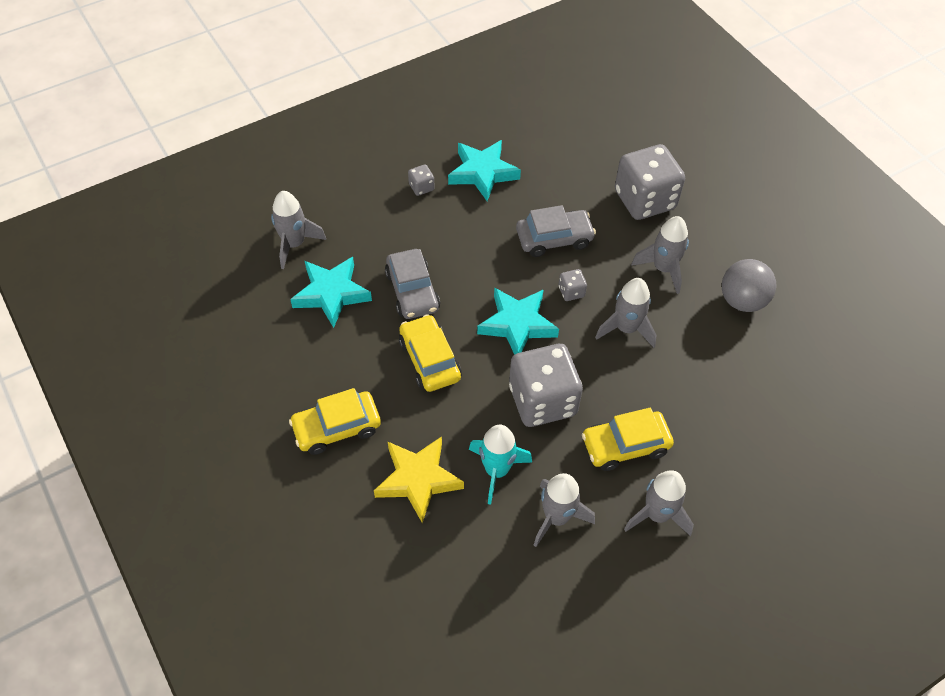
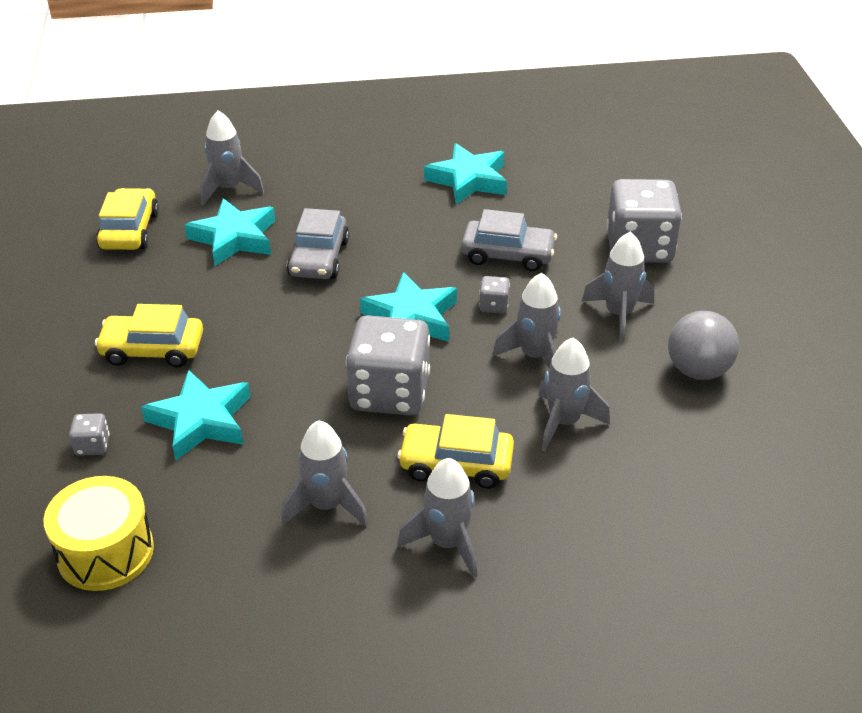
camera: 25 degrees right, 15 degrees down
yellow star [374,436,464,523] -> turquoise star [141,370,250,460]
yellow car [399,314,462,392] -> yellow car moved to [96,188,159,250]
grey dice [408,164,435,196] -> grey dice moved to [69,413,110,456]
turquoise rocket [469,425,532,505] -> none
none -> yellow drum [44,476,154,591]
none -> grey rocket [538,338,610,451]

